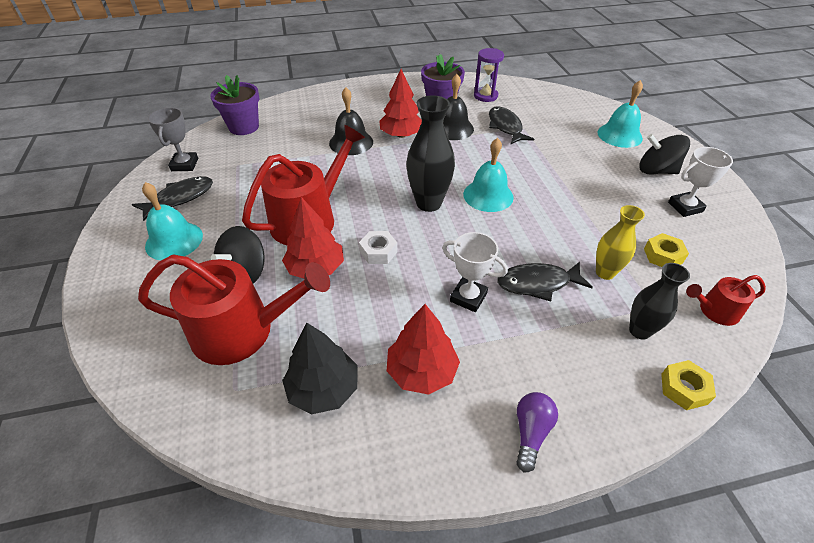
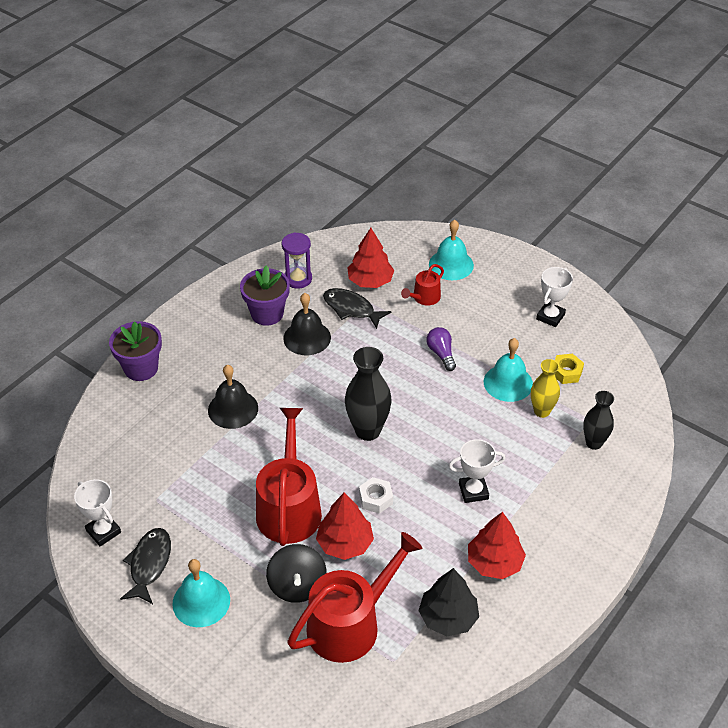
camera: 40 degrees left, 0 degrees up
grey trophy [148,108,198,171] -> white trophy [74,479,121,546]
purple flower pot [210,75,259,135] -> purple flower pot moved to [109,321,162,381]
red tree [379,69,422,138] -> red tree moved to [348,228,395,288]
turquoise bell [463,138,514,212] -> turquoise bell moved to [484,338,533,402]
black fish [497,262,593,301] -> none
purple light bulb [516,392,558,472] -> purple light bulb moved to [427,327,456,371]
black spinning top [639,134,690,174] -> none
yellow nut [661,360,716,410] -> none
red watering can [686,275,766,326] -> red watering can moved to [401,264,444,306]

